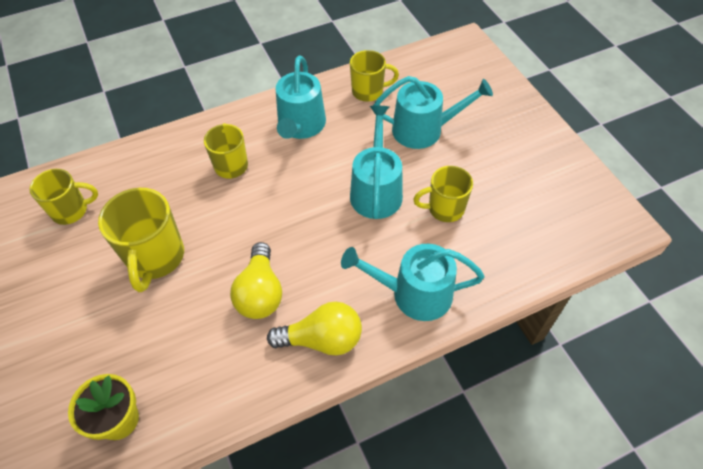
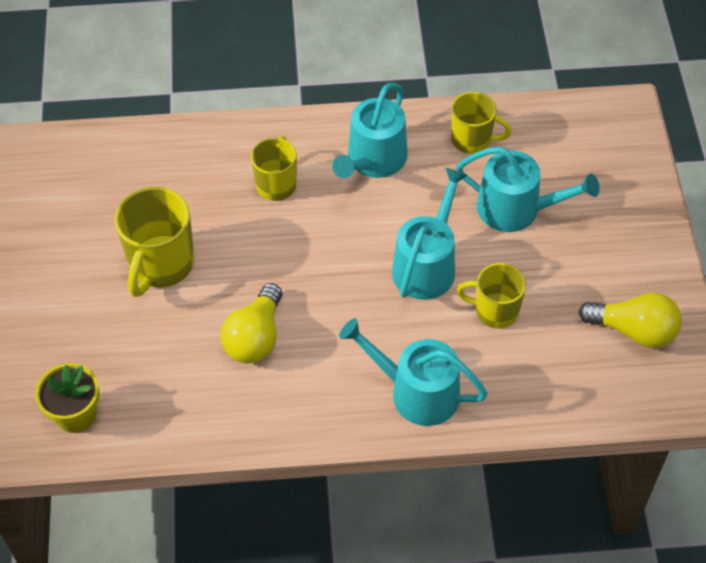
camera: 20 degrees right, 0 degrees up
yellow mug [29,169,98,225] -> none
yellow light bulb [267,301,362,356] -> yellow light bulb moved to [578,292,682,348]

